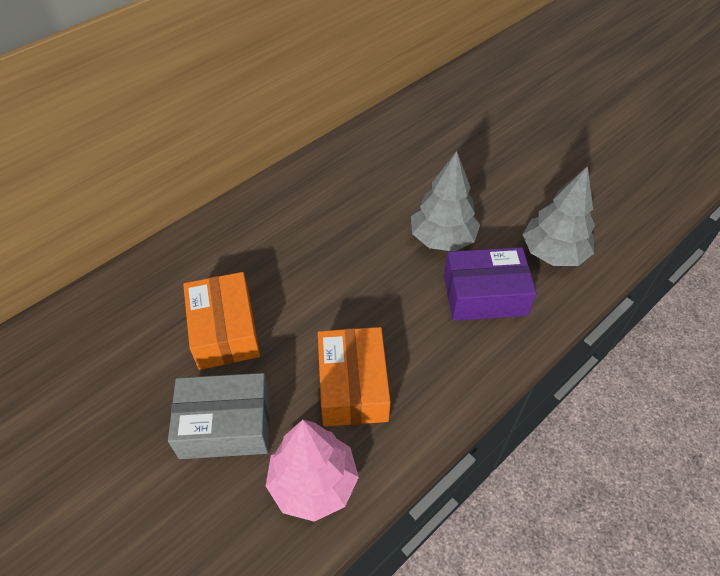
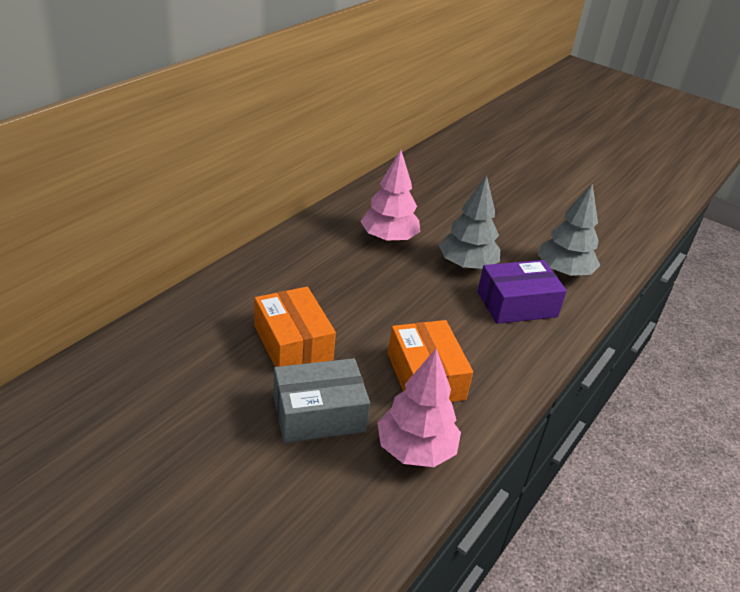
camera: 15 degrees left, 15 degrees down
none -> pink tree [360,150,421,243]

